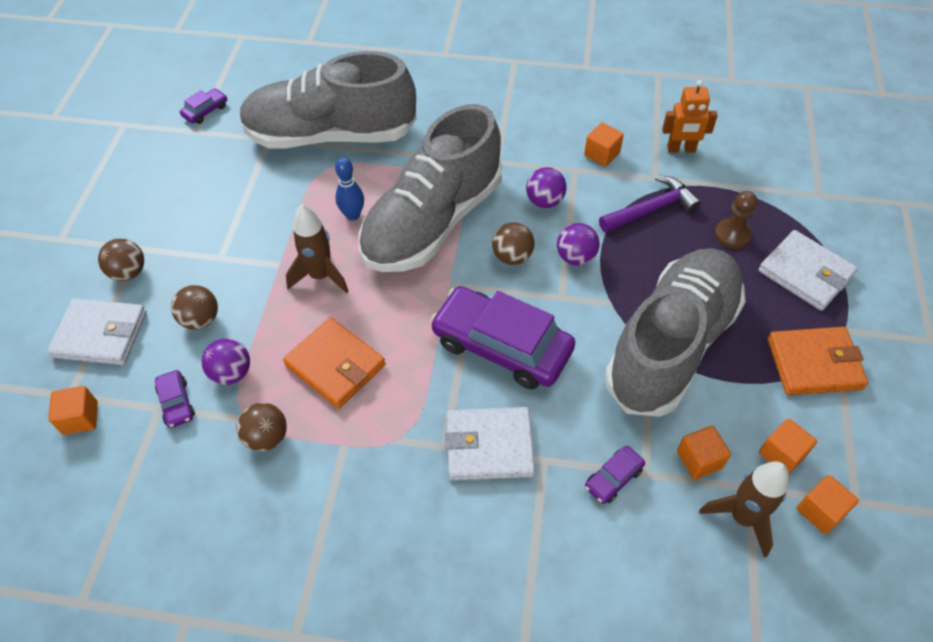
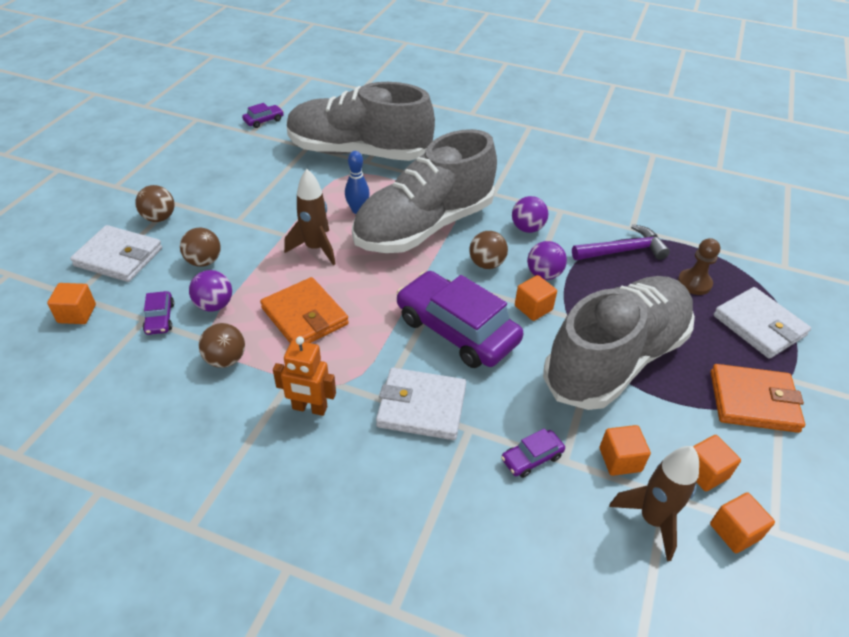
camera: 10 degrees right, 10 degrees down
orange cube [584,123,624,167] -> orange cube moved to [515,275,557,321]
orange robot [662,80,718,153] -> orange robot moved to [273,336,336,416]

